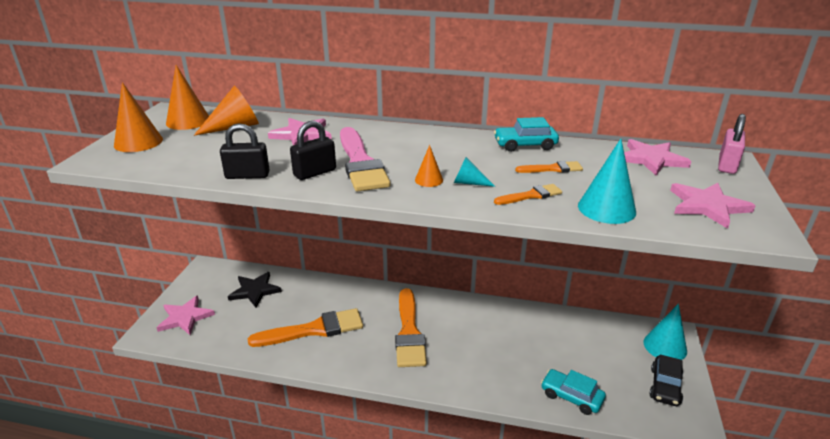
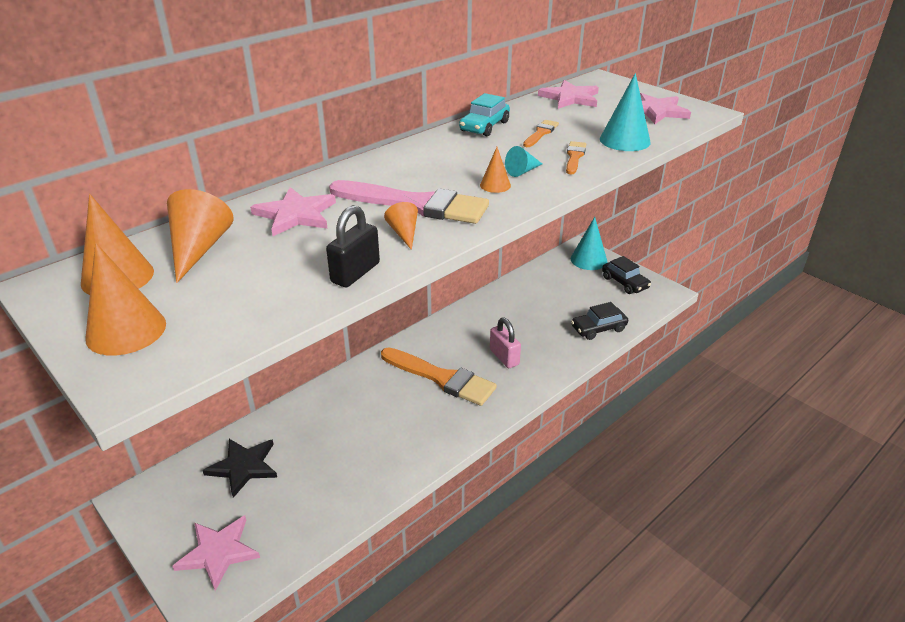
camera: 55 degrees left, 5 degrees up
orange brush [248,308,363,347] -> none
black padlock [290,121,336,180] -> orange cone [384,202,418,250]
turquoise car [541,369,606,415] -> black car [571,302,628,340]
pink padlock [718,114,746,174] -> pink padlock moved to [490,317,521,368]

